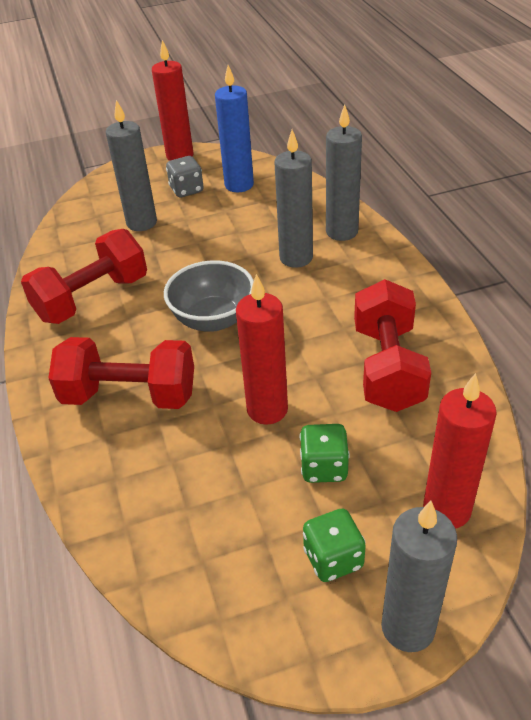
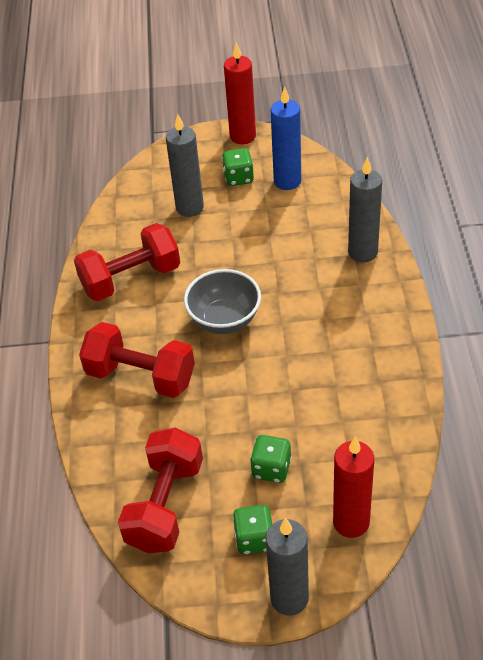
camera: 15 degrees right, 5 degrees up
grey dice [166,156,204,197] -> green dice [222,148,254,186]
red candle [236,274,288,425] -> none
grey candle [274,130,313,268] -> none
red dumbbell [354,279,431,412] -> red dumbbell moved to [118,427,203,553]

